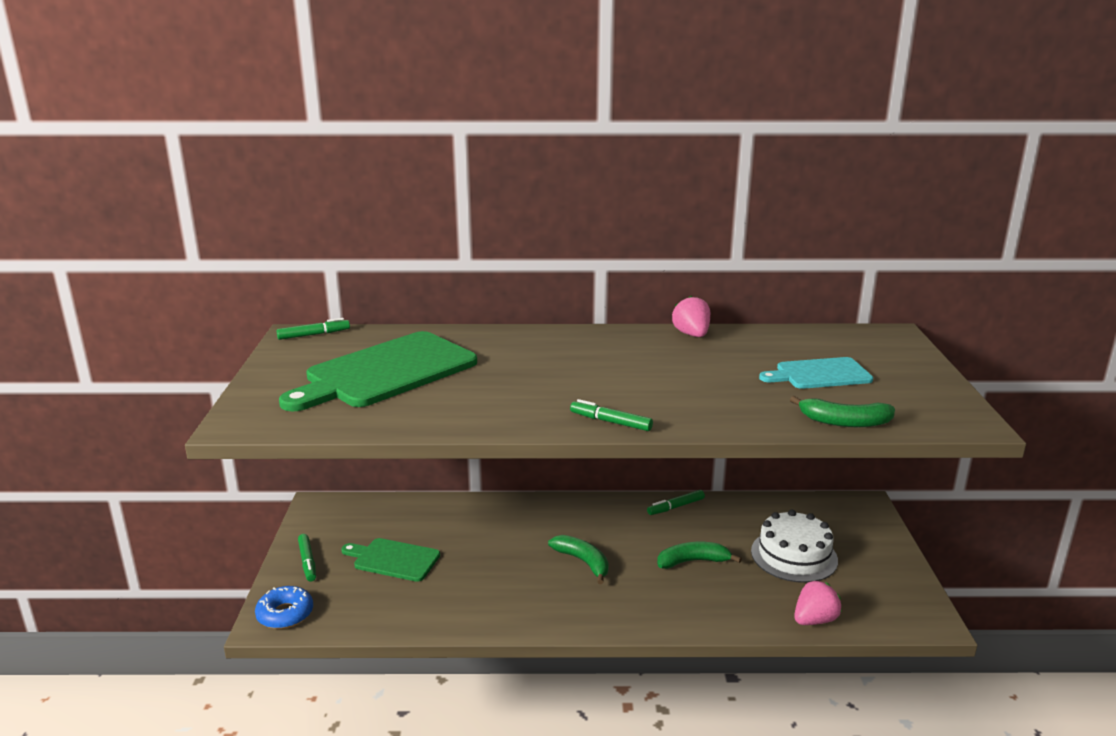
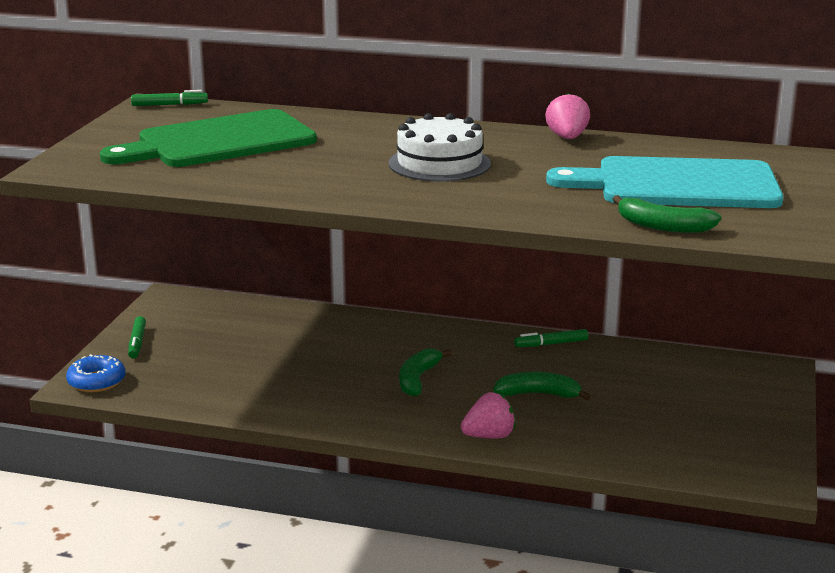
camera: 15 degrees right, 0 degrees up
green cutting board [341,538,440,582] -> none
green banana [548,535,609,584] -> green banana turned 135 degrees counterclockwise [399,348,452,397]
green marker [570,399,653,431] -> none
white cake [751,510,838,583] -> white cake moved to [389,113,491,182]
turquoise cutting board [759,357,873,389] -> turquoise cutting board [546,156,784,208], size x1.83
pink strawberry [794,580,842,625] -> pink strawberry moved to [461,392,516,438]

